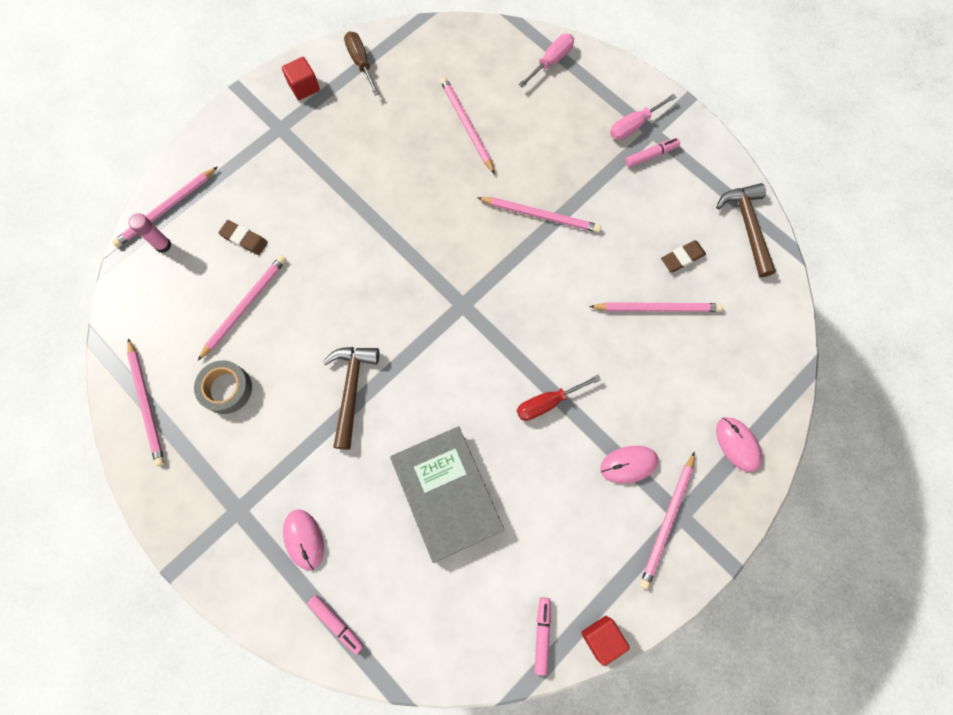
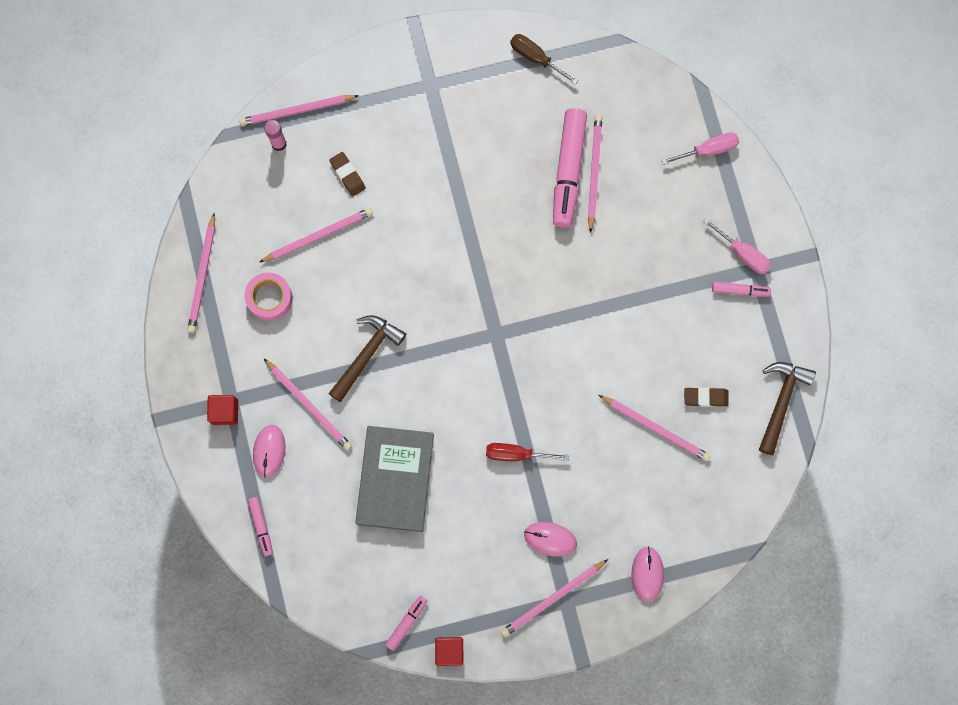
camera: 30 degrees right, 5 degrees up
grey tape [194,360,252,414] -> pink tape [245,273,293,321]
red cube [282,57,320,100] -> red cube moved to [207,395,238,425]
brown screwdriver [344,31,380,96] -> brown screwdriver turned 60 degrees counterclockwise [510,34,578,85]
pink pencil [477,197,601,233] -> pink pencil moved to [264,359,352,450]
pink screwdriver [610,94,677,140] -> pink screwdriver turned 135 degrees counterclockwise [703,218,771,274]
none -> pink marker [553,108,587,228]

